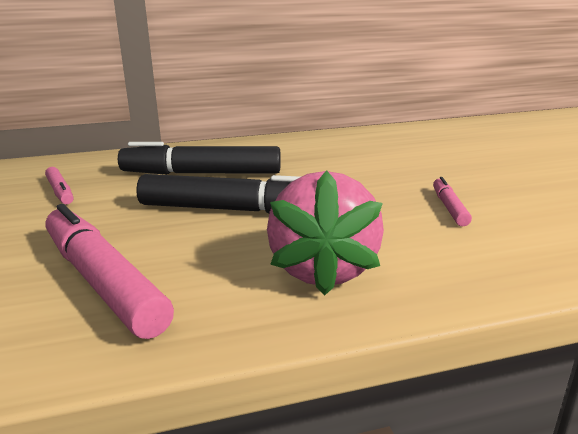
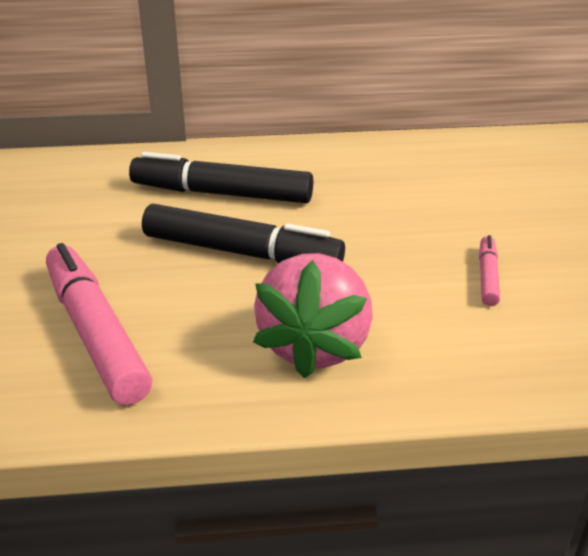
camera: 10 degrees right, 10 degrees up
pink marker [45,167,73,204] -> none

